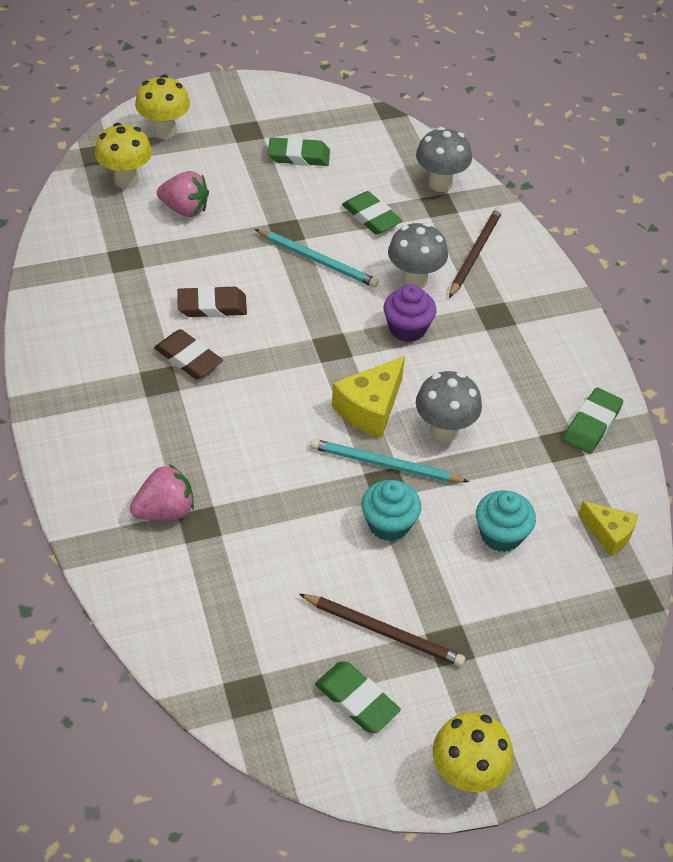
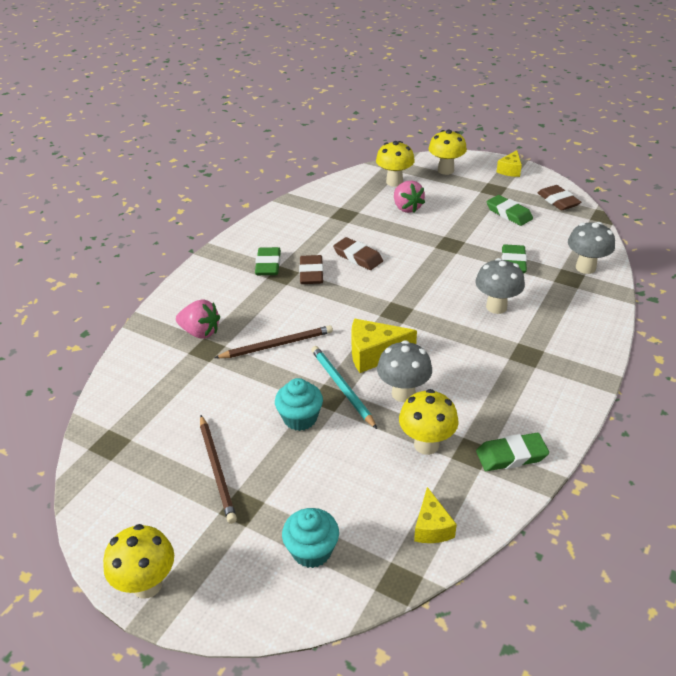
camera: 50 degrees right, 10 degrees down
turquoise pencil [255,229,379,287] -> none
green eraser [315,662,401,733] -> green eraser moved to [255,247,281,275]
purple cupcake [384,285,436,342] -> none
brown pencil [449,207,503,298] -> brown pencil moved to [214,325,333,358]
turquoise cupcake [476,490,536,552] -> turquoise cupcake moved to [282,508,339,568]
none -> yellow mushroom [399,389,459,455]
none -> yellow cheese [497,150,522,177]
none -> brown eraser [538,185,581,211]

